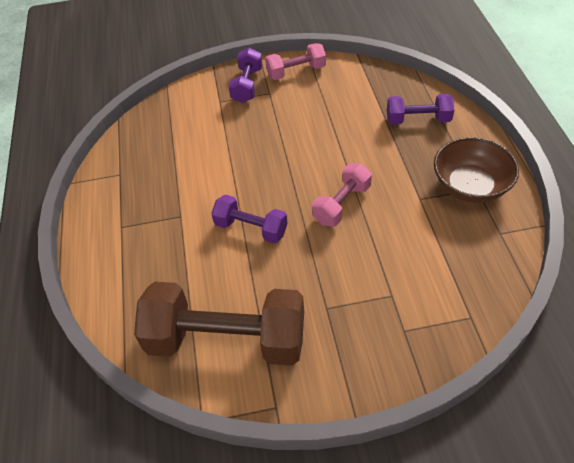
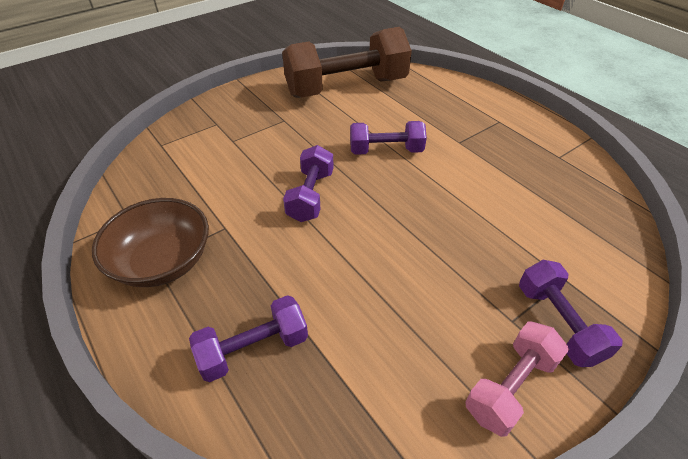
camera: 150 degrees right, 5 degrees down
pink dumbbell [312,163,372,226] -> purple dumbbell [283,145,333,222]

